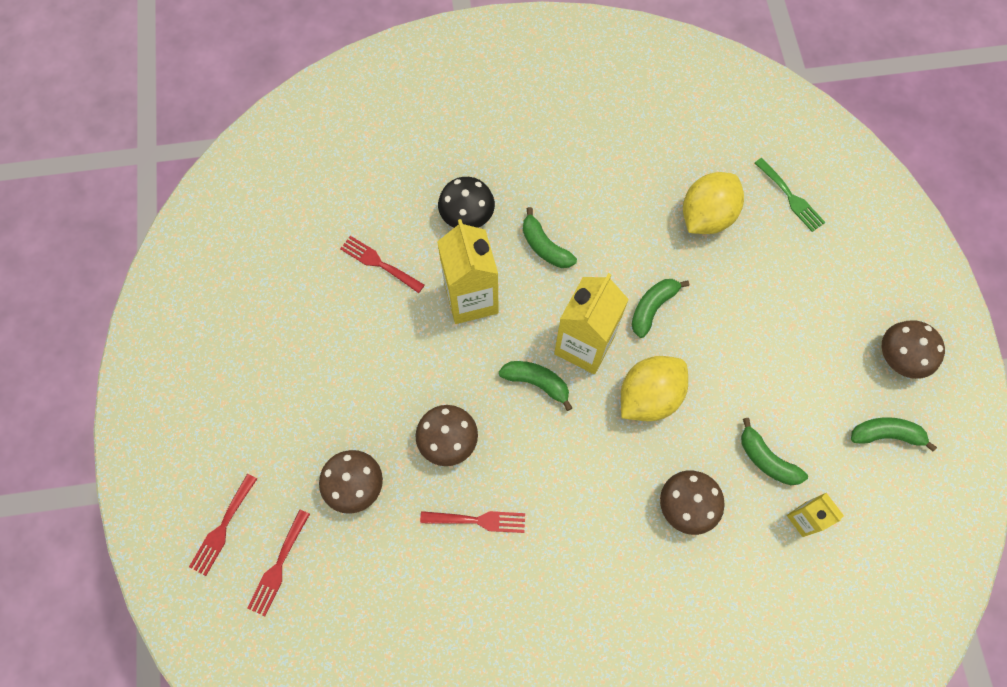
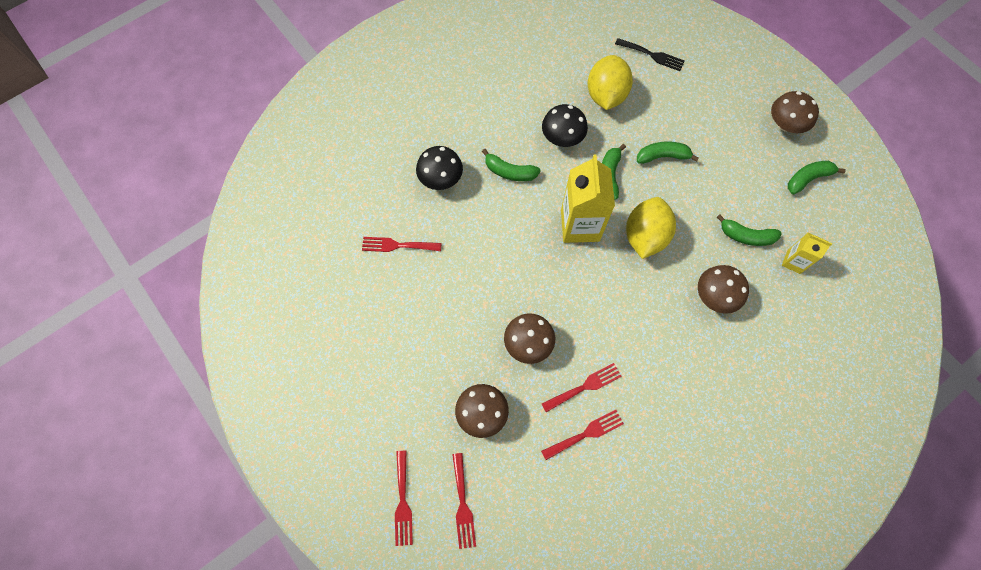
camera: 30 degrees left, 0 degrees up
yellow carton [437,219,499,324] -> none
green banana [499,361,572,411] -> green banana moved to [637,141,699,164]
green fork [755,158,825,232] -> black fork [615,38,685,71]
none -> red fork [541,410,624,460]
none -> black mushroom [542,104,588,147]

